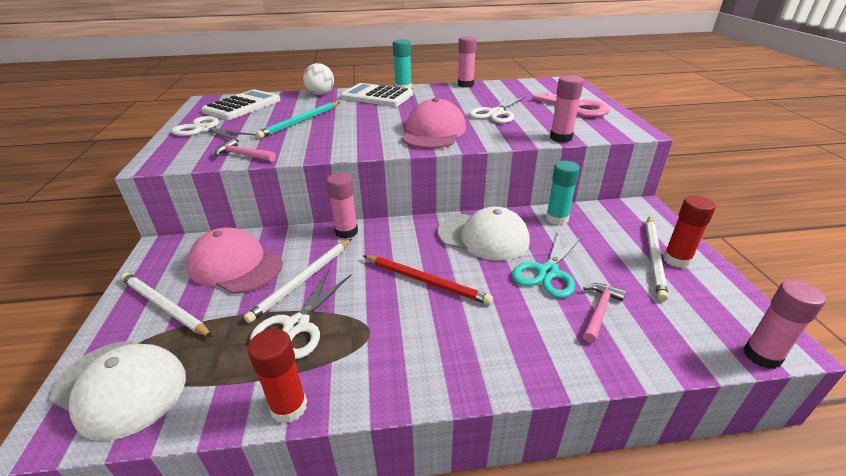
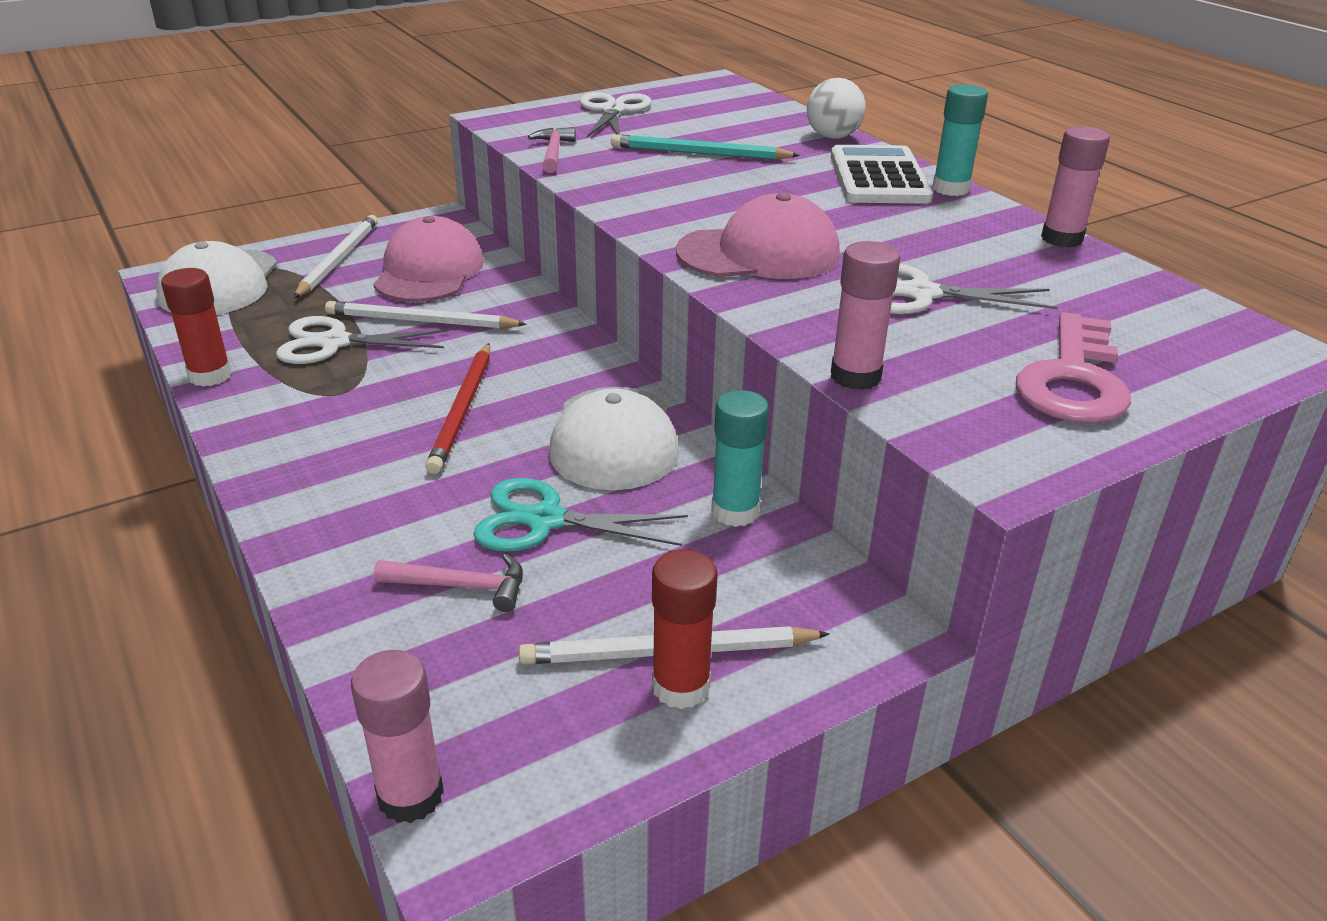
camera: 65 degrees right, 0 degrees up
white calculator [202,89,281,120] -> none
pink glue stick [327,172,358,239] -> none

